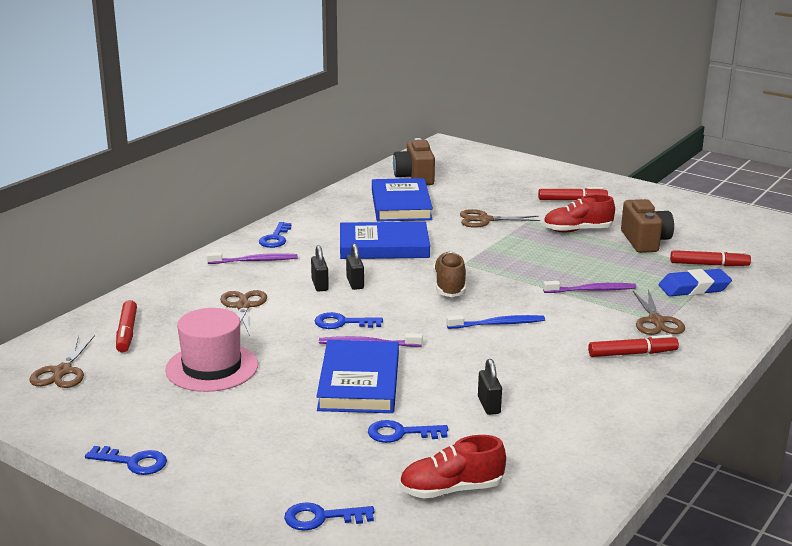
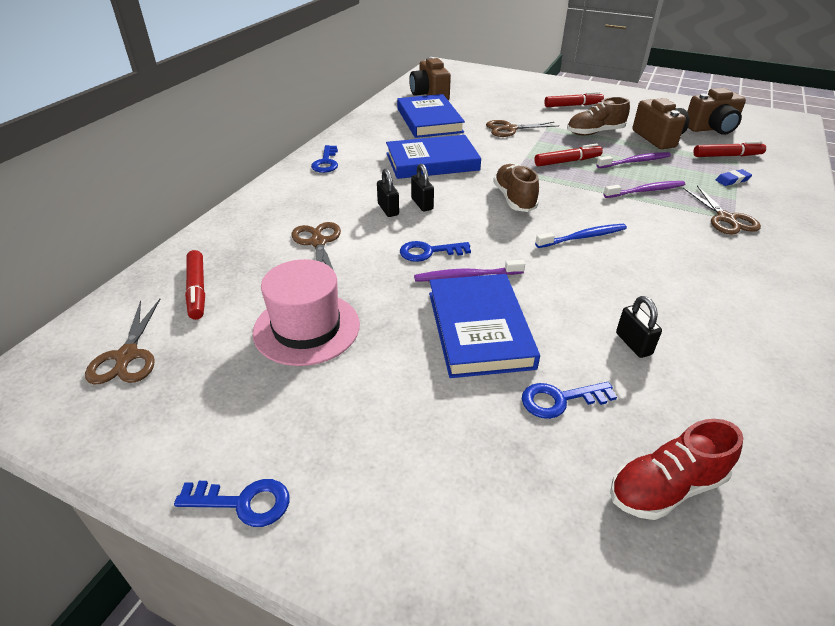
camera: 10 degrees left, 15 degrees up
purple toothbrush [207,252,298,264] -> purple toothbrush moved to [596,152,671,168]
blue key [284,502,375,531] -> none
red shoe [543,195,615,233] -> brown shoe [567,97,630,135]
red marker [588,335,679,357] -> red marker moved to [534,144,603,167]
blue eraser [659,269,732,296] -> blue eraser [716,169,752,186], size x0.54
none -> brown camera [687,88,746,135]

